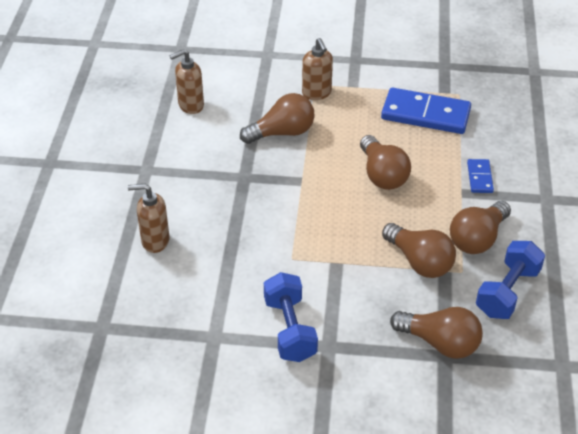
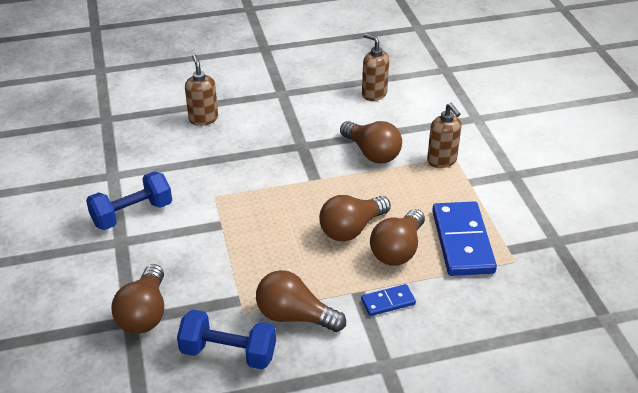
camera: 70 degrees right, 5 degrees down
brown soap dispenser [302,38,333,100] -> brown soap dispenser turned 75 degrees counterclockwise [427,103,462,168]
brown light bulb [382,223,456,278] -> brown light bulb moved to [370,209,425,266]

